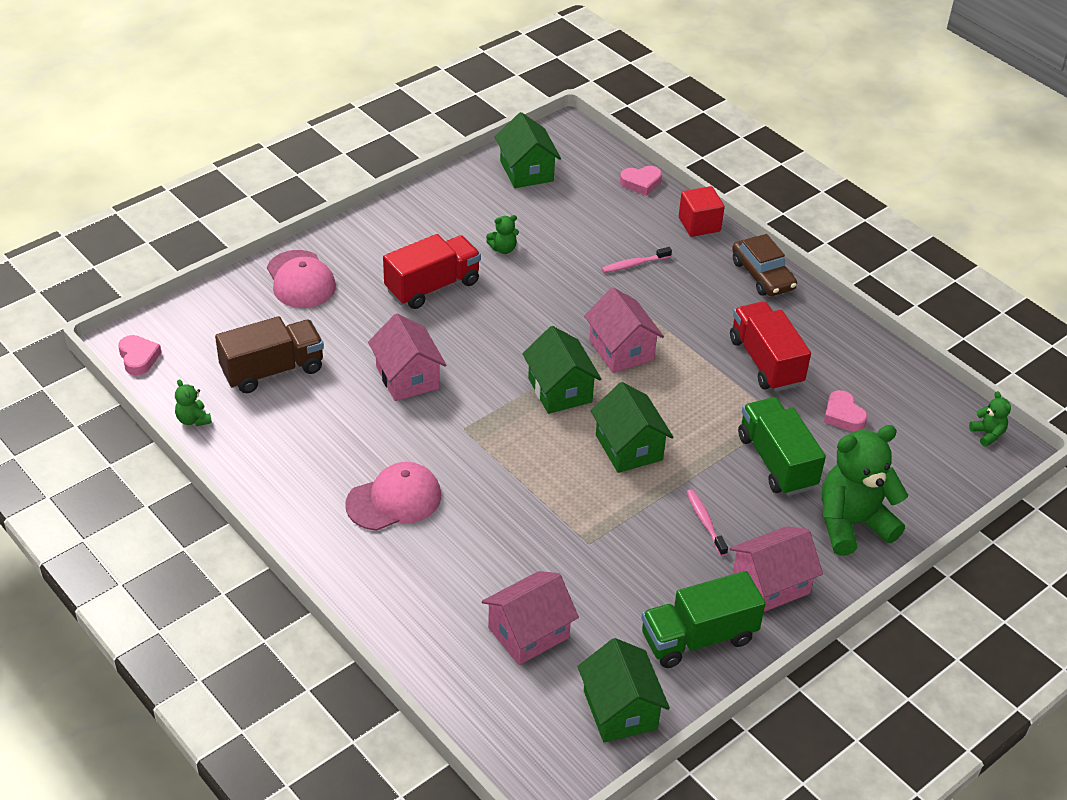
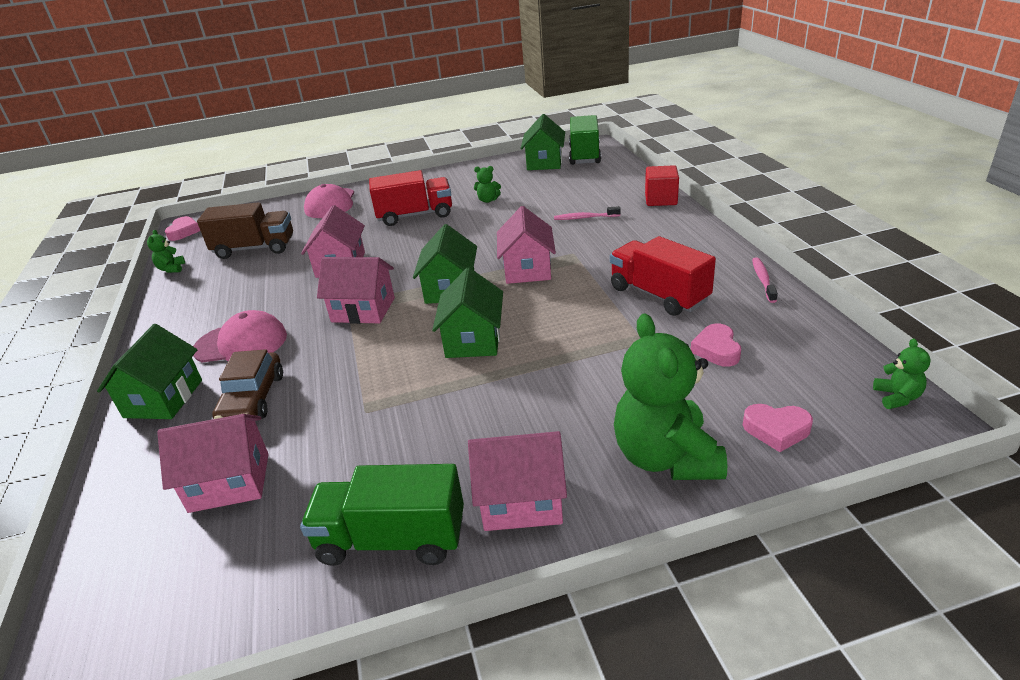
camera: 30 degrees right, 10 degrees down
green house [577,638,670,742] -> green house moved to [97,324,202,419]
pink heart [620,166,662,196] -> pink heart moved to [743,404,813,452]
pink toothbrush [686,489,728,556] -> pink toothbrush moved to [752,257,778,303]
red truck [730,301,811,392] -> red truck turned 45 degrees counterclockwise [610,236,716,316]
brown car [732,234,797,296] -> brown car moved to [212,349,283,419]
green truck [738,397,826,496] -> green truck moved to [569,115,601,165]
green teddy bear [822,425,908,556] -> green teddy bear turned 105 degrees counterclockwise [614,314,727,480]
none -> pink house [317,257,395,324]

